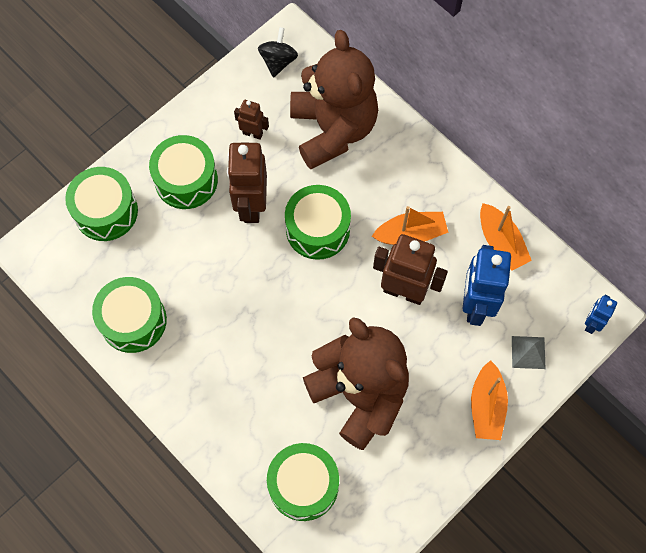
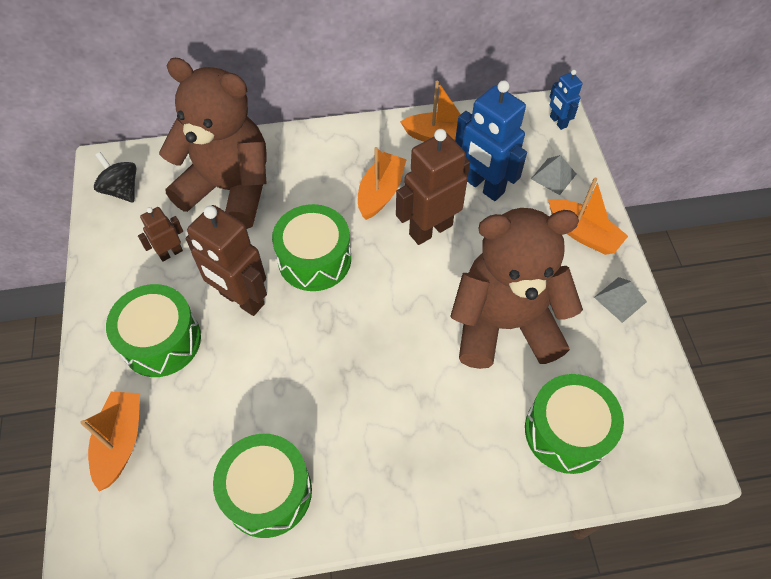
camera: 55 degrees left, 10 degrees down
green drum [65,167,138,241] -> orange boat [80,392,140,492]
none -> grey pyramid [594,277,647,323]

